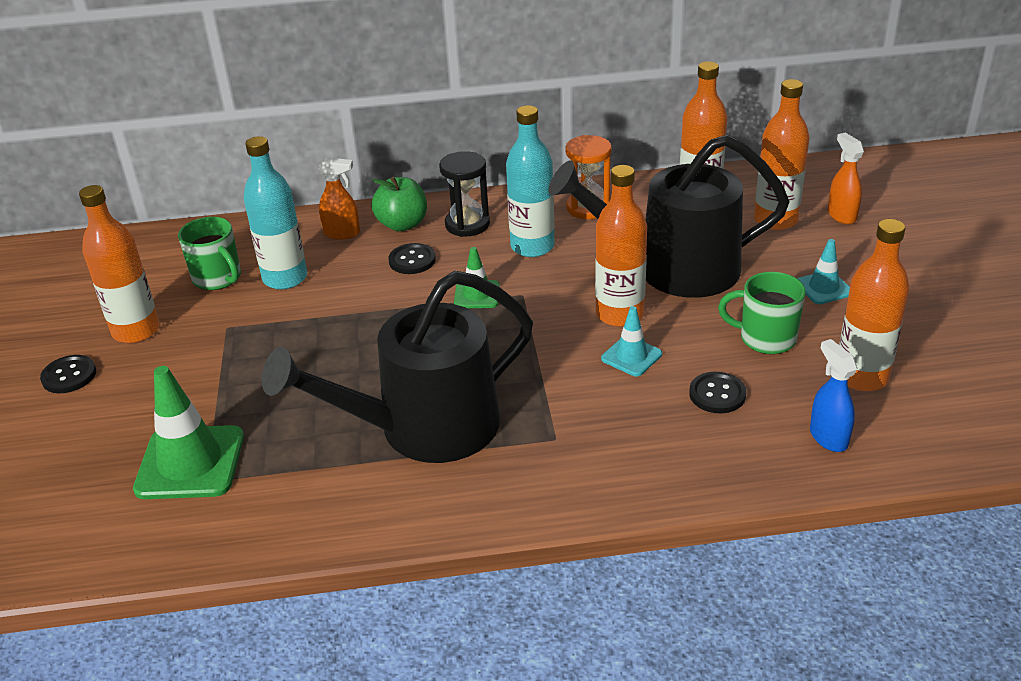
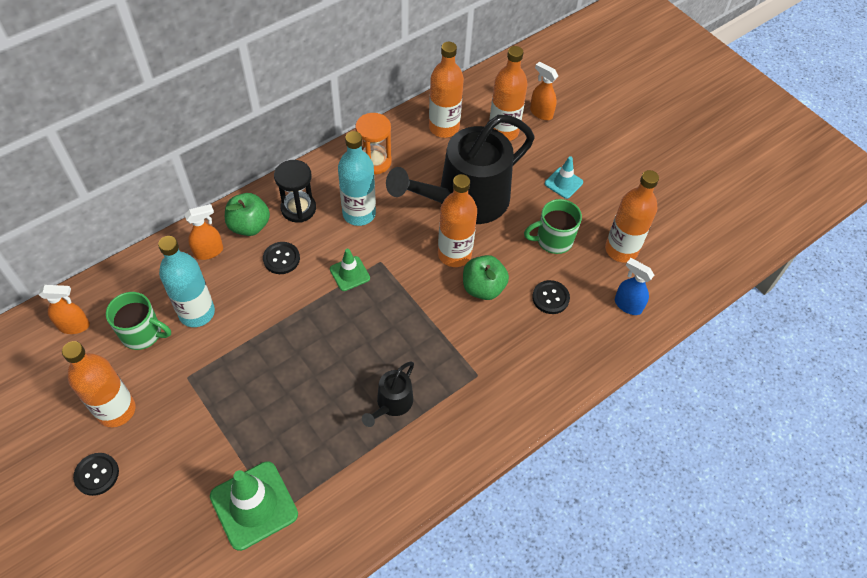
camera: 35 degrees left, 20 degrees up
black watering can [262,271,533,463] -> black watering can [362,362,414,427], size x0.44
turquoise traffic cone [601,306,662,376] -> green apple [463,255,509,300]
none -> orange spray bottle [39,285,90,334]

